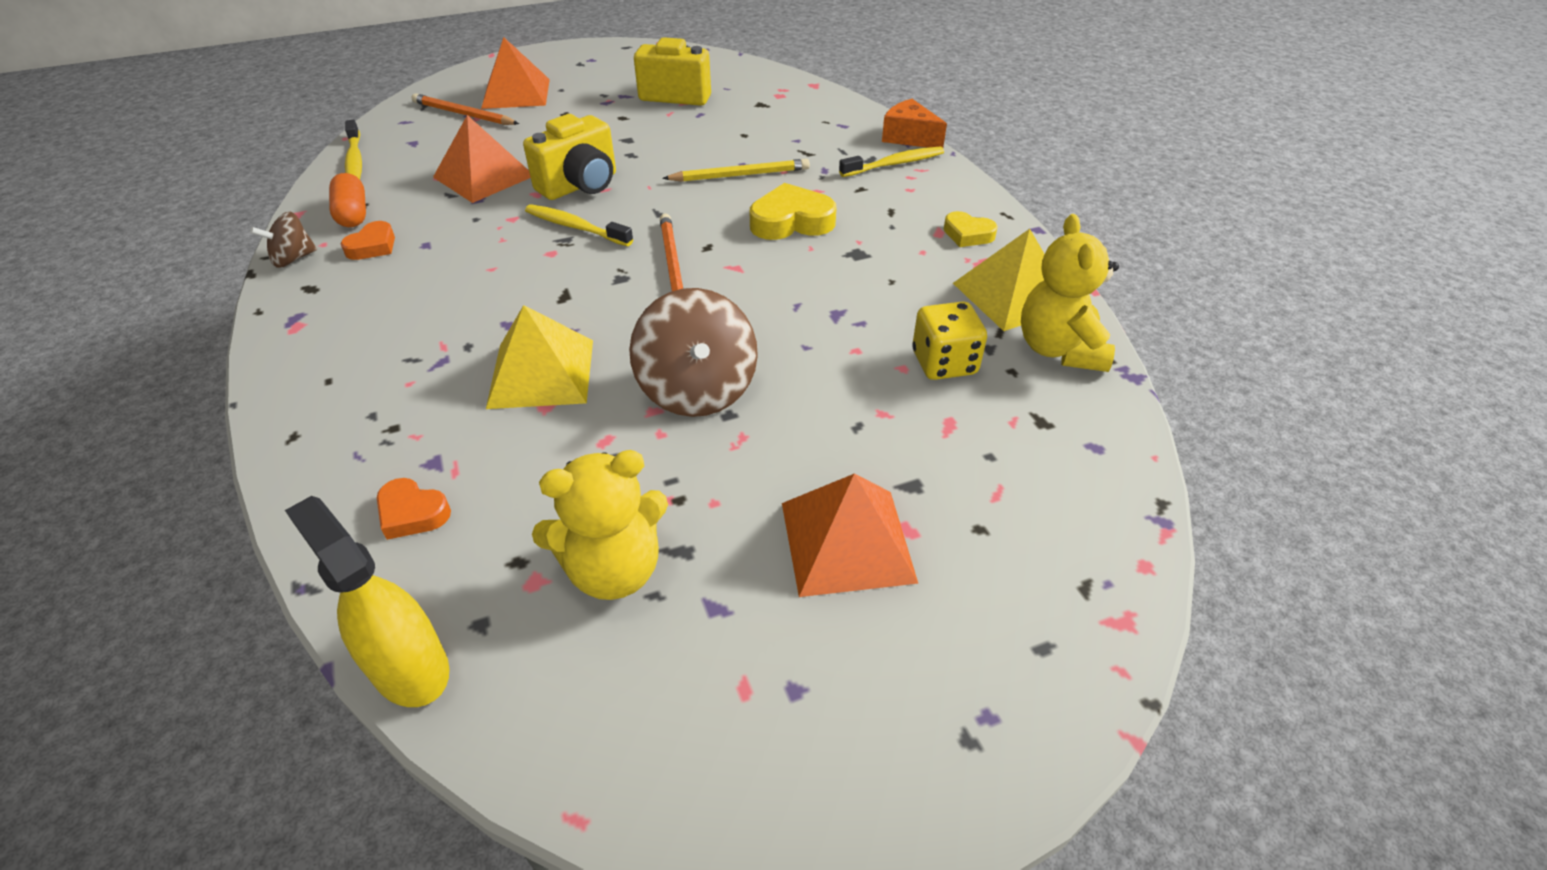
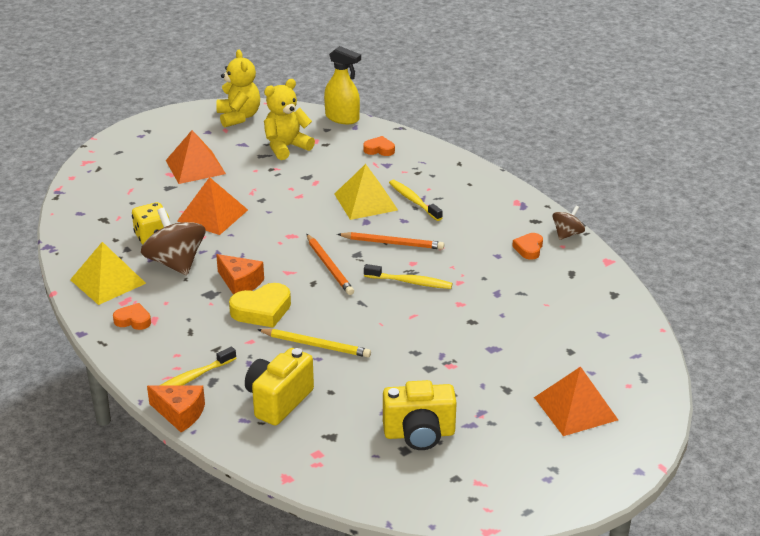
camera: 165 degrees right, 10 degrees down
orange capsule [329,173,366,227] -> none
yellow toothbrush [345,120,362,179] -> yellow toothbrush moved to [389,180,443,221]
orange pencil [411,93,519,125] -> orange pencil moved to [337,232,444,250]
orange pyramid [433,115,531,203] -> orange pyramid moved to [177,177,248,235]
yellow camera [523,114,616,200] -> yellow camera moved to [245,348,314,426]
brown spinning top [629,288,758,417] -> brown spinning top moved to [141,207,205,275]
yellow pencil [662,159,810,182] -> yellow pencil turned 135 degrees counterclockwise [257,329,371,357]
yellow heart [944,211,998,247] -> orange heart [113,303,151,330]
yellow teddy bear [1021,214,1119,372] -> yellow teddy bear moved to [216,50,260,128]
none -> orange cheese [216,254,264,295]

